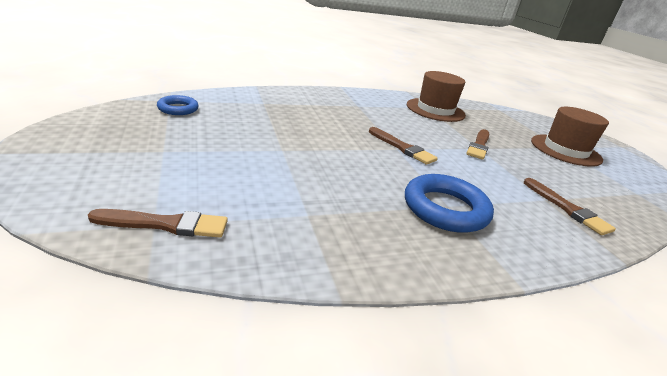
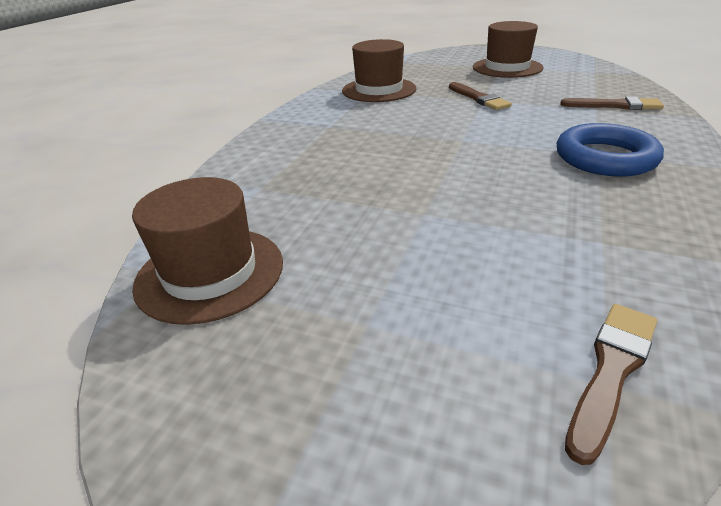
camera: 45 degrees left, 5 degrees up
blue ring [157,95,199,115] -> brown hat [132,177,283,325]
brown brush [369,127,438,165] -> none

